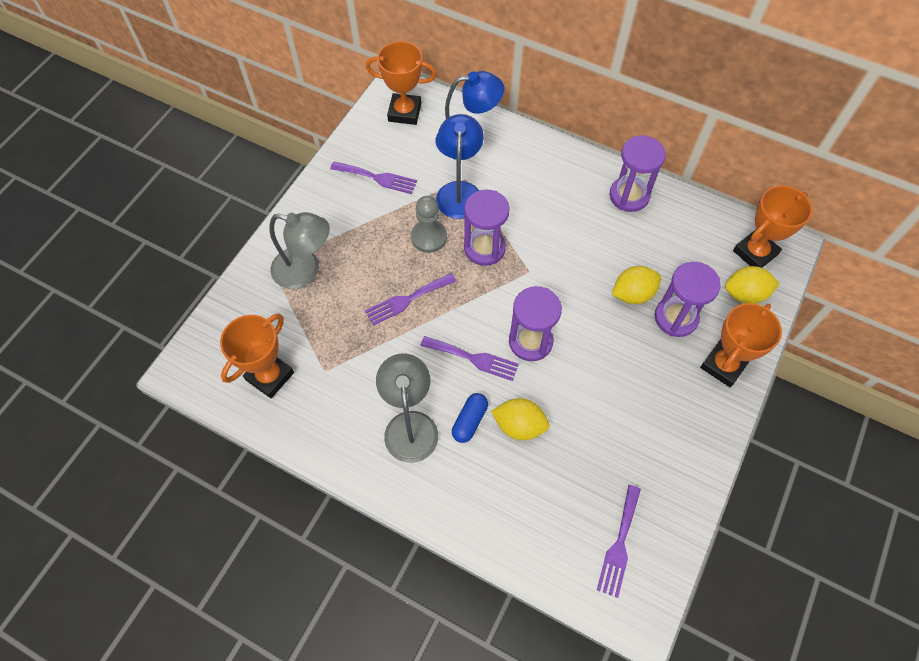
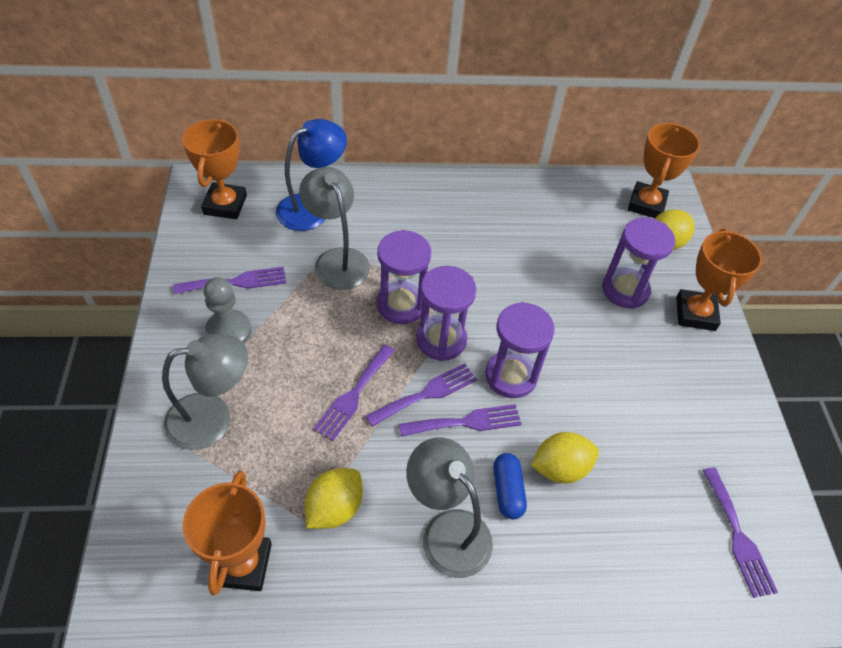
camera: 35 degrees left, 10 degrees down
orange trophy [366,41,437,125] -> orange trophy turned 60 degrees counterclockwise [182,119,247,219]
grey pawn [411,196,447,253] -> grey pawn moved to [203,277,252,343]
blue lamp [436,114,484,219] -> grey lamp [299,167,370,290]
purple hourglass [609,135,666,212] -> purple hourglass moved to [416,266,477,361]
yellow lemon [612,266,662,304] -> yellow lemon moved to [305,468,363,529]
none -> purple fork [366,363,477,427]

